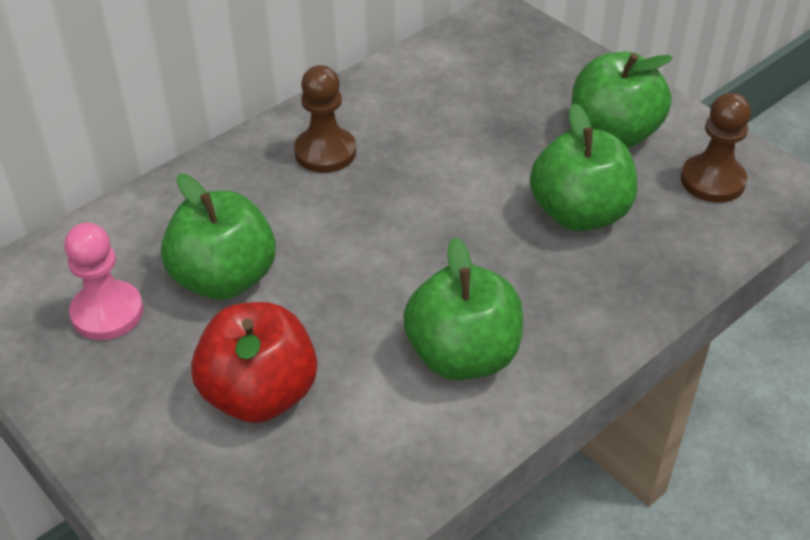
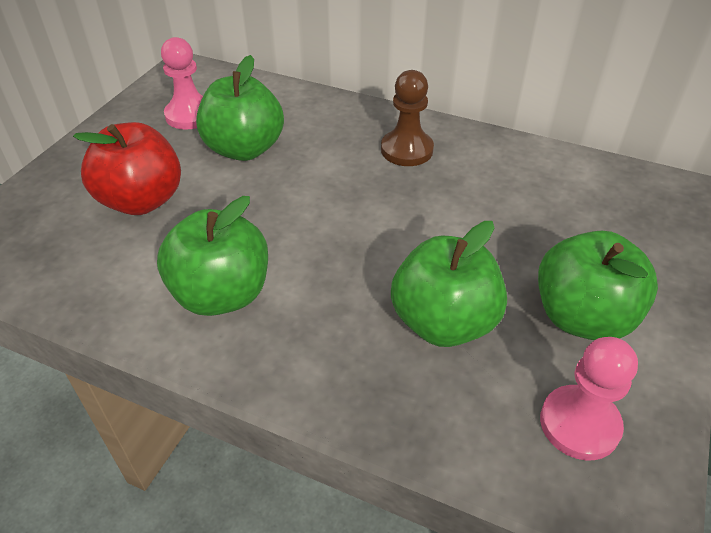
camera: 65 degrees right, 0 degrees up
brown pawn [681,93,751,203] -> pink pawn [540,337,638,460]

